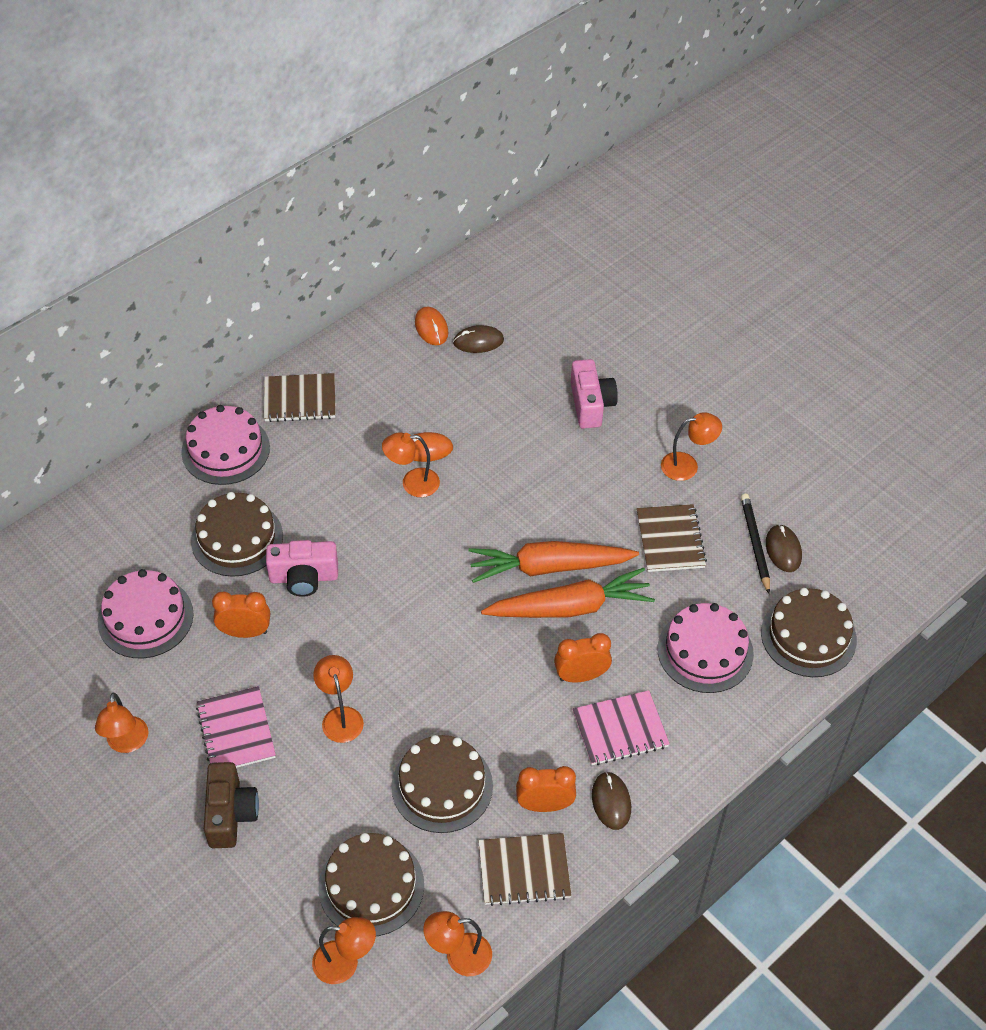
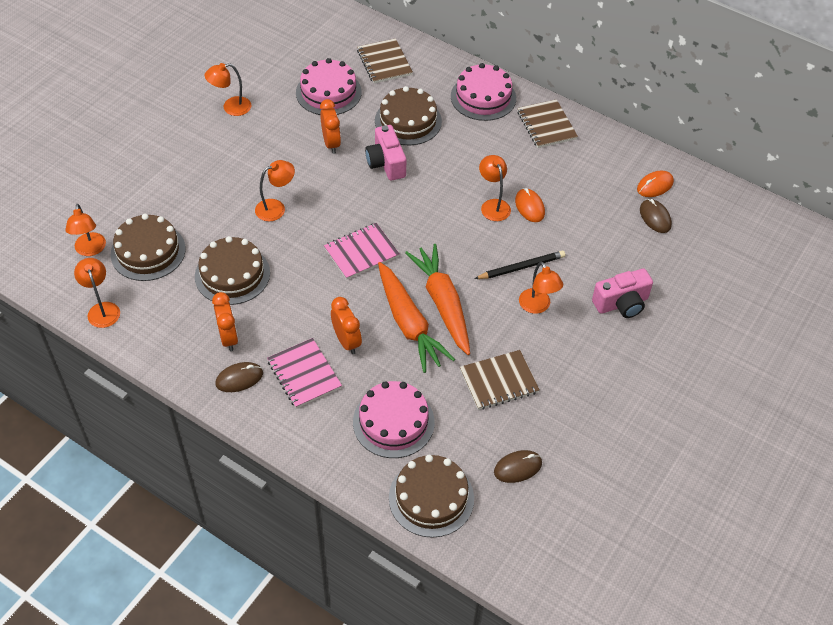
camera: 75 degrees right, 0 degrees up
pink notebook [196,686,276,768] -> pink notebook moved to [324,223,399,280]
brown camera [204,762,259,848] -> none
brown notebook [478,833,572,906] -> brown notebook moved to [357,38,413,83]
orange lamp [661,412,722,481] -> orange lamp moved to [519,262,563,314]
black pencil [741,494,770,594] -> black pencil moved to [474,251,565,279]

